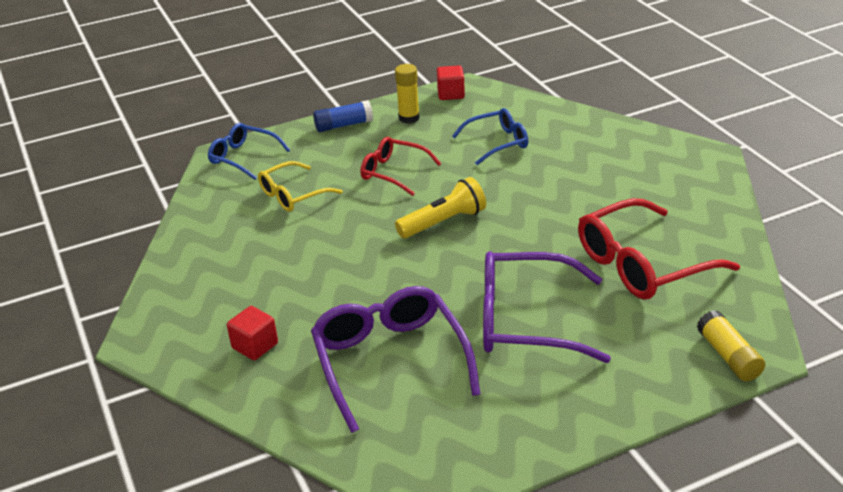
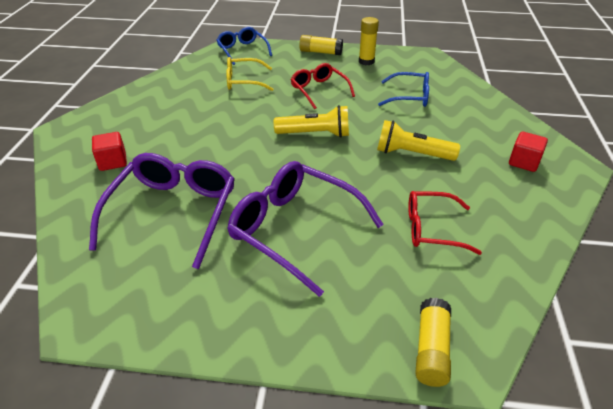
camera: 30 degrees right, 5 degrees up
blue glue stick [313,100,373,132] -> yellow glue stick [299,35,343,55]
red cube [437,65,465,100] -> red cube moved to [509,132,548,172]
red glasses [578,198,740,300] -> red glasses [408,191,482,255], size x0.60
none -> yellow flashlight [377,120,460,161]

